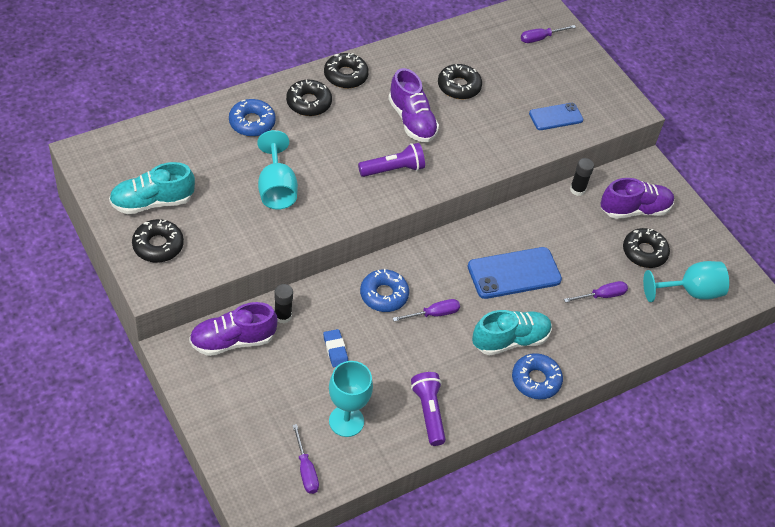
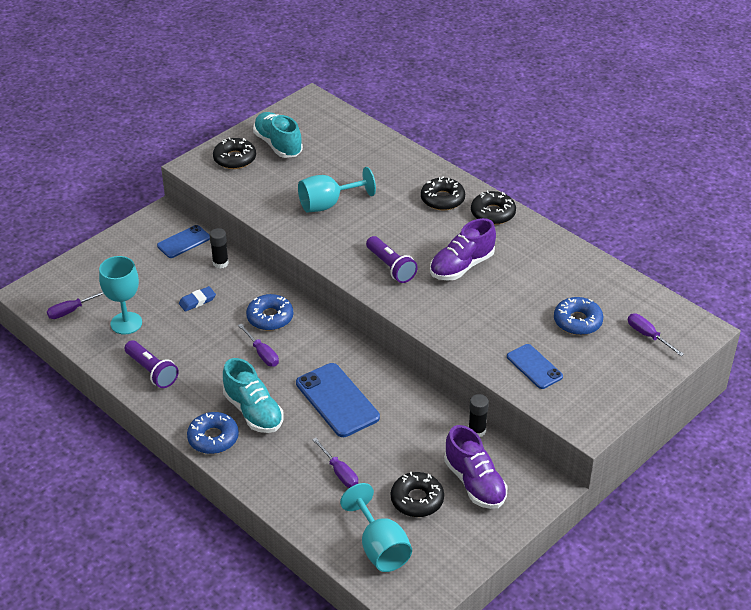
camera: 80 degrees right, 10 degrees down
purple shoe [189,302,277,356] -> blue phone [157,225,210,258]
blue donut [229,99,276,137] -> blue donut moved to [554,297,603,335]
purple flashlight [411,372,446,446] -> purple flashlight turned 75 degrees clockwise [124,340,179,388]
black donut [438,64,482,99] -> none

